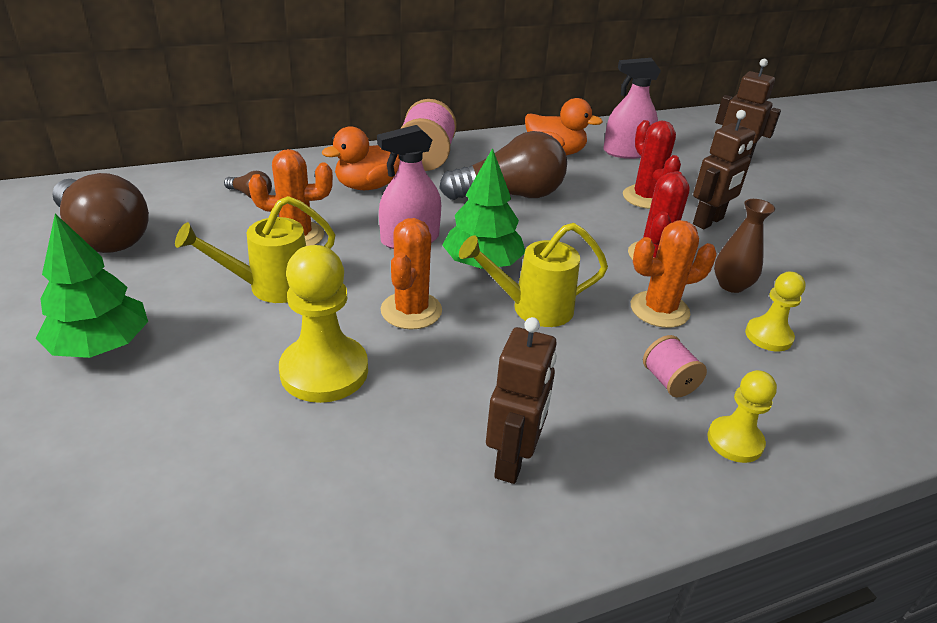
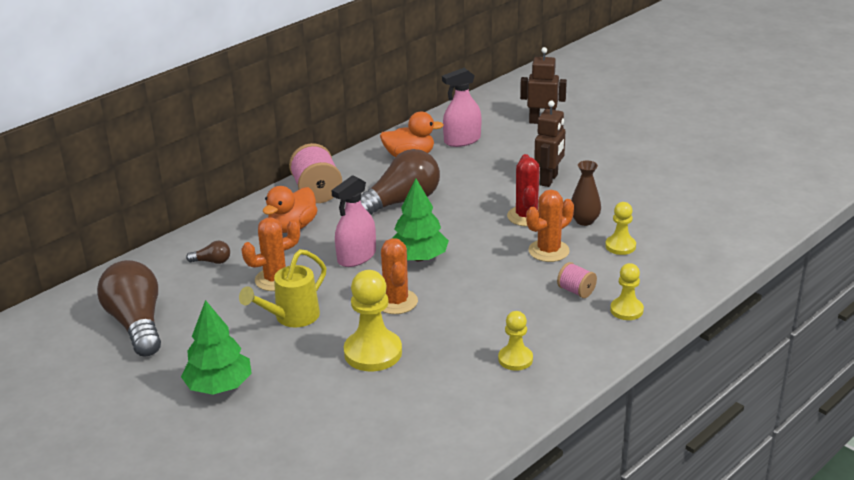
camera: 20 degrees left, 5 degrees down
brown light bulb [52,173,149,253] -> brown light bulb turned 135 degrees counterclockwise [97,260,161,357]
yellow watering can [459,223,608,327] -> none
brown robot [486,317,557,484] -> yellow pawn [498,311,533,371]
red cactus [623,120,681,209] -> none

